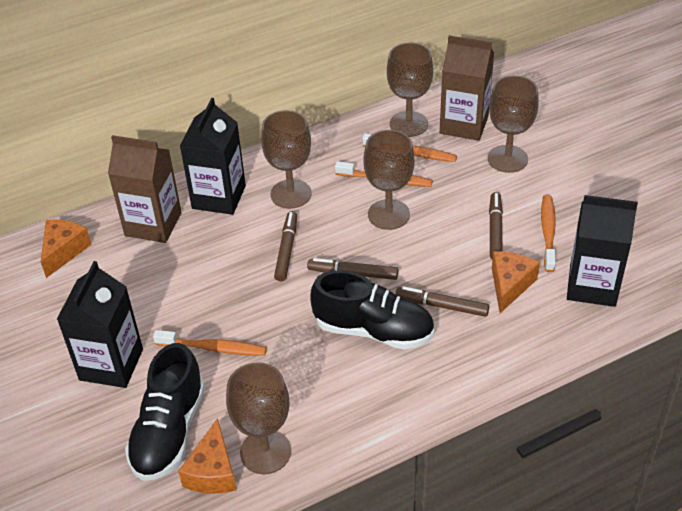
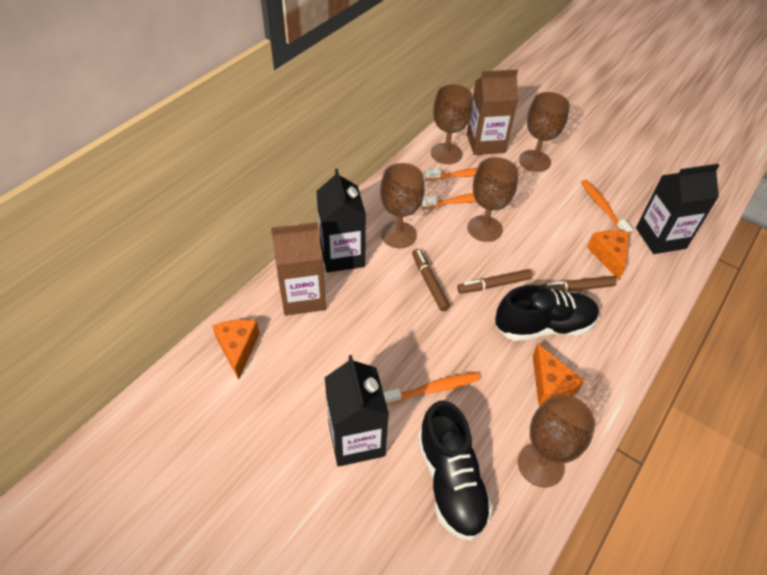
camera: 30 degrees left, 5 degrees up
orange cheese [178,418,236,494] -> orange cheese moved to [533,344,584,405]
brown marker [489,192,503,259] -> none

